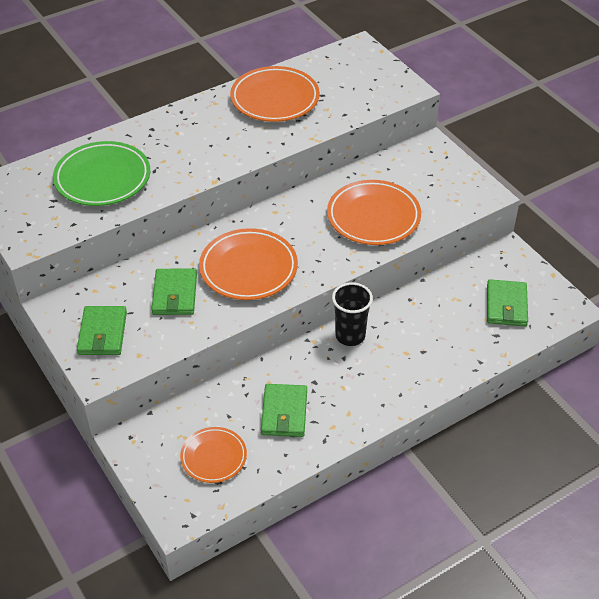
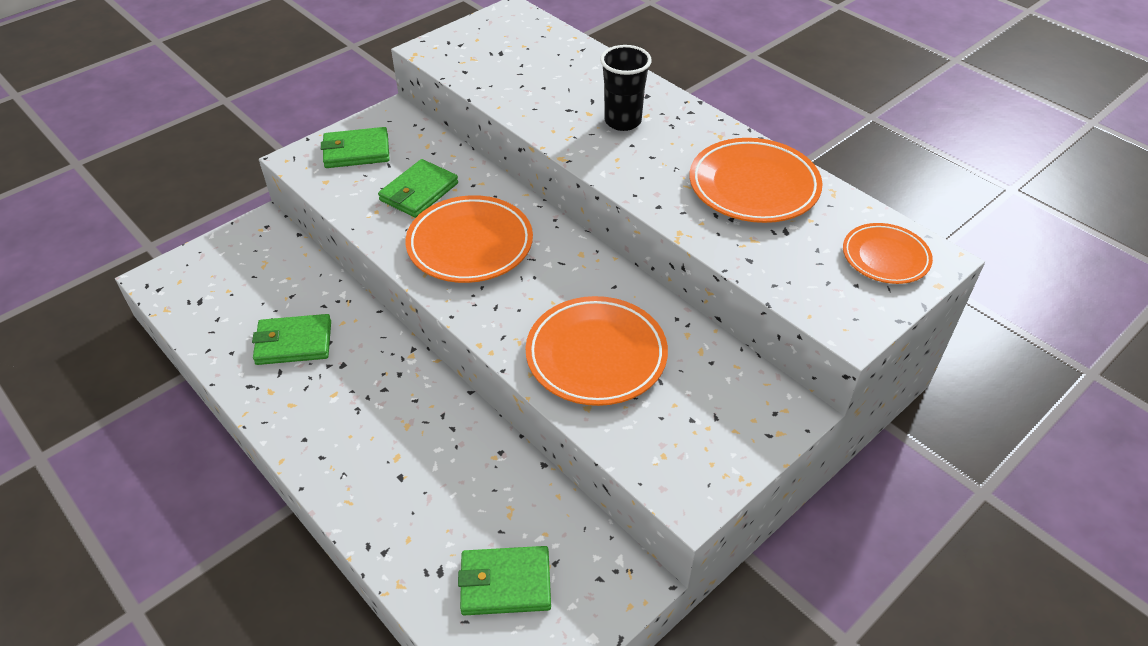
camera: 80 degrees right, 0 degrees up
green plate [53,141,150,206] -> none
green wallet [151,268,197,315] -> green wallet turned 45 degrees counterclockwise [378,159,458,218]
orange plate [180,427,247,483] -> orange plate moved to [843,223,933,284]
black cup [332,282,373,346] -> black cup moved to [600,45,652,131]

